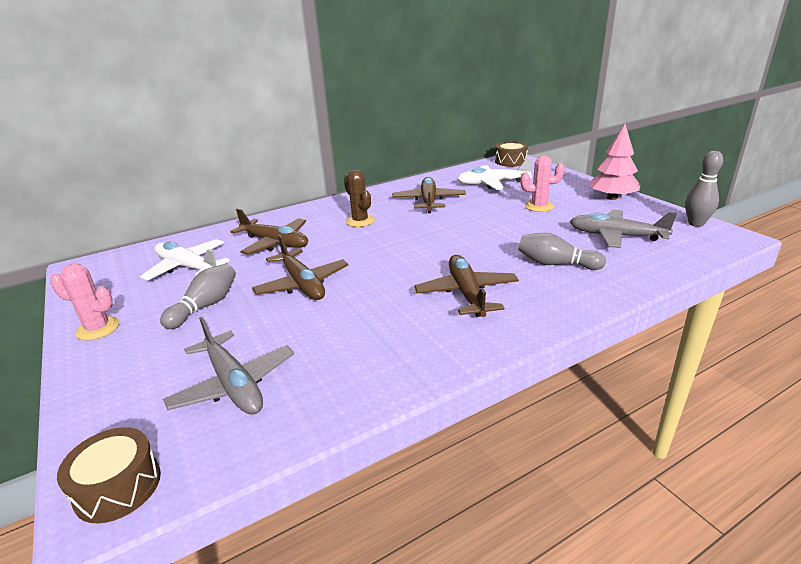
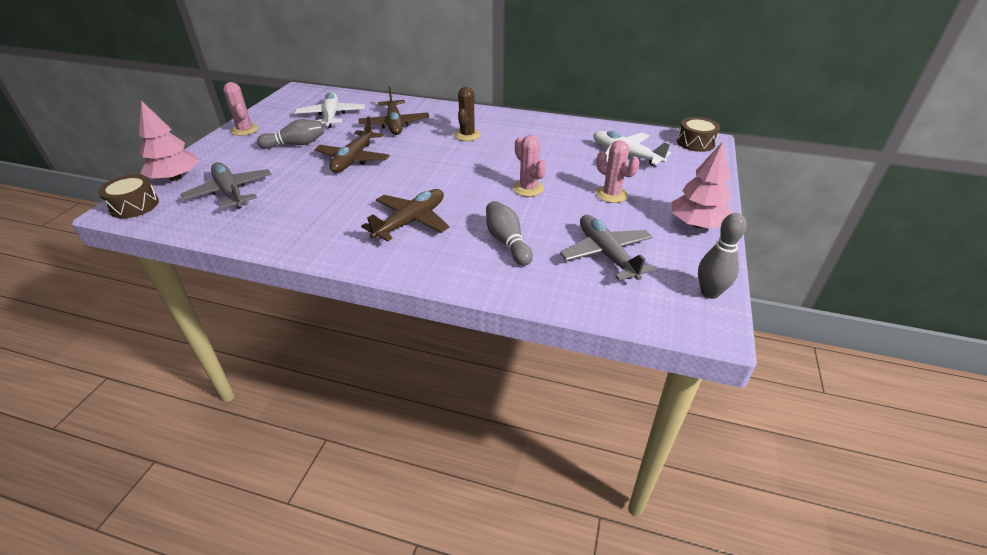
camera: 45 degrees right, 10 degrees up
grey plane [163,317,294,415] -> grey plane turned 135 degrees clockwise [180,162,272,209]
brown plane [392,177,466,213] -> none
none -> pink tree [139,101,199,181]
none -> pink cactus [513,135,546,197]

